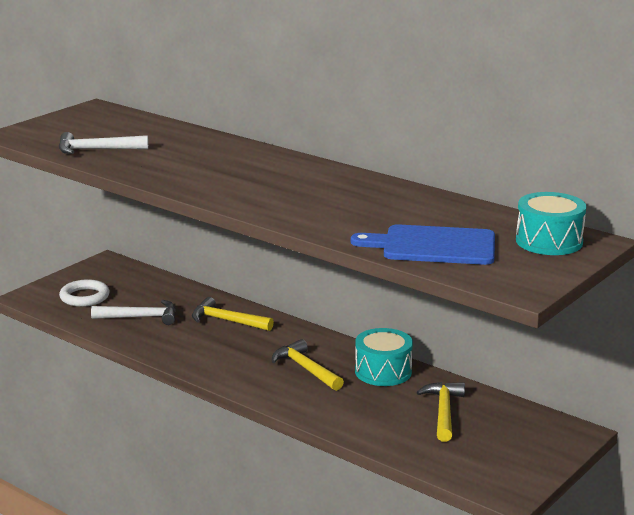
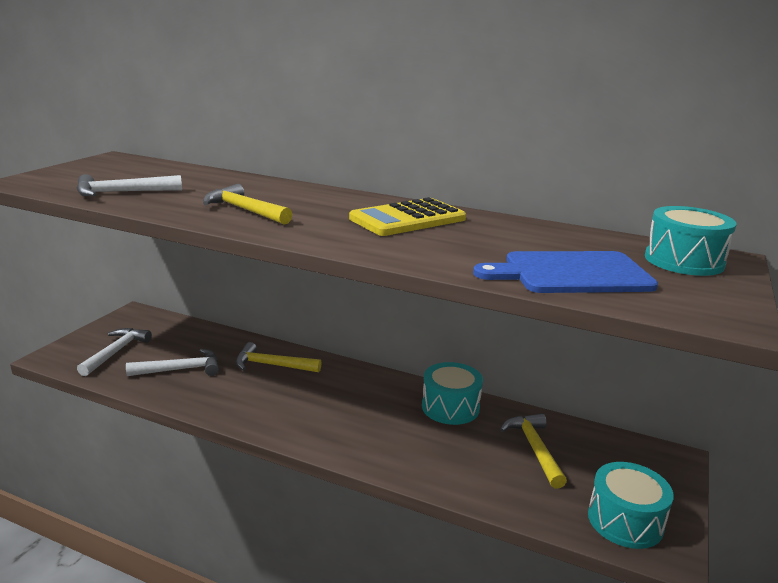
camera: 15 degrees left, 0 degrees up
white ring [59,279,110,307] -> white hammer [77,328,152,376]
yellow hammer [272,339,344,391] -> yellow hammer moved to [203,184,292,225]
none -> yellow calculator [349,197,466,236]
none -> turquoise drum [588,462,674,549]

